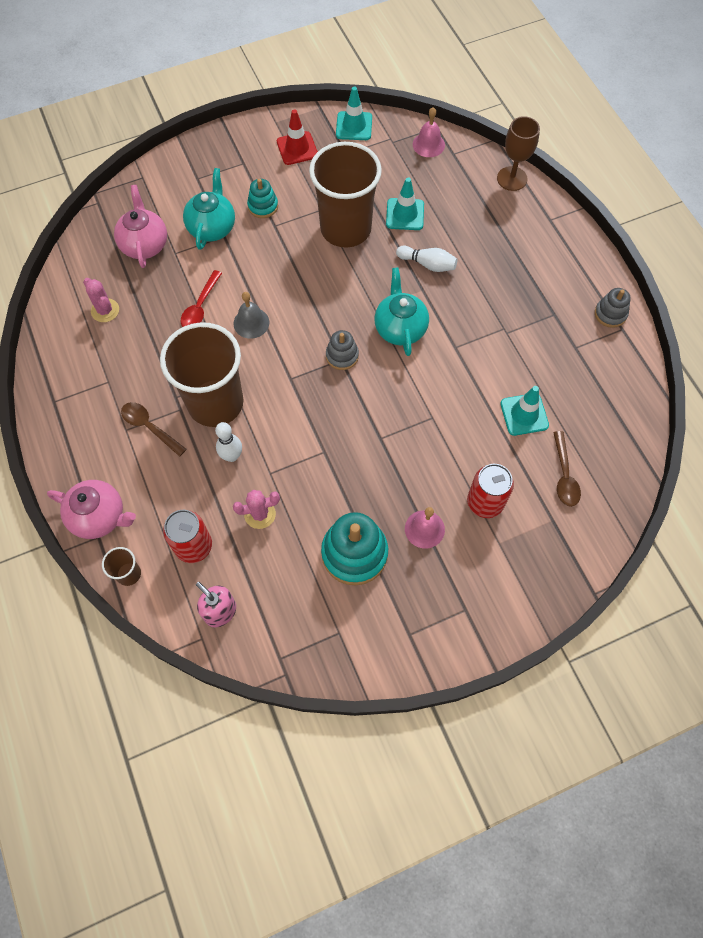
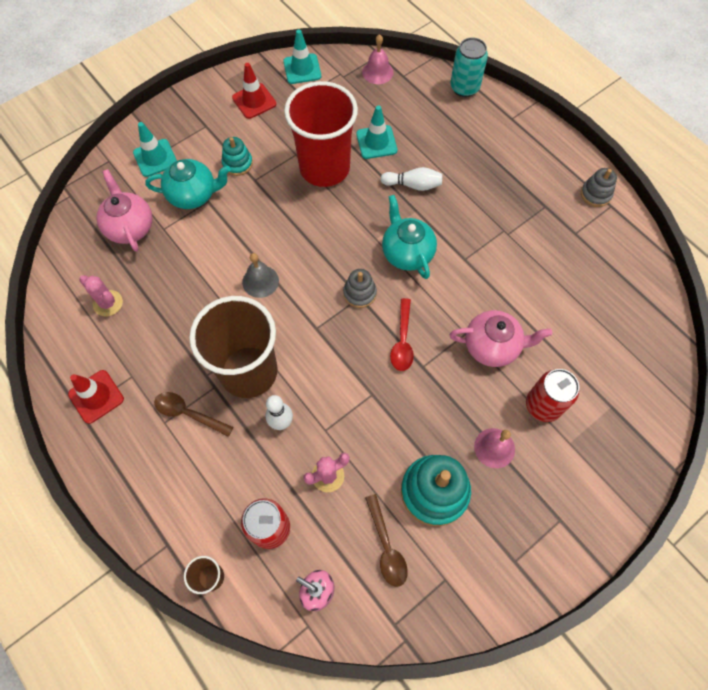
camera: 15 degrees left, 0 degrees up
pink teapot [47,480,136,539] -> pink teapot moved to [450,310,552,367]
red spoon [180,270,222,327] -> red spoon moved to [390,298,414,371]
turquoise teapot [183,168,235,250] -> turquoise teapot turned 90 degrees clockwise [145,159,231,209]
brown cup [309,142,382,248] -> red cup [284,81,358,187]
brown goblet [497,116,540,191] -> turquoise can [450,37,488,97]
turquoise traffic cone [500,386,549,436] -> turquoise traffic cone moved to [133,122,177,177]
brown spoon [553,431,581,507] -> brown spoon moved to [365,494,408,587]
none -> red traffic cone [68,370,124,424]

